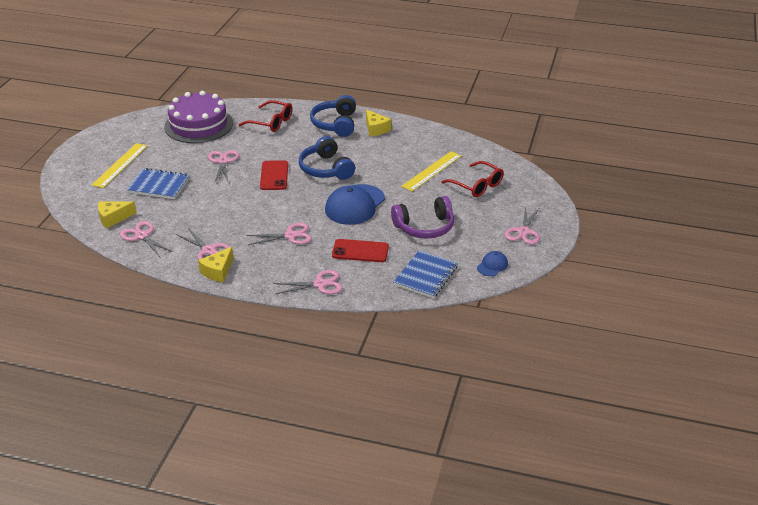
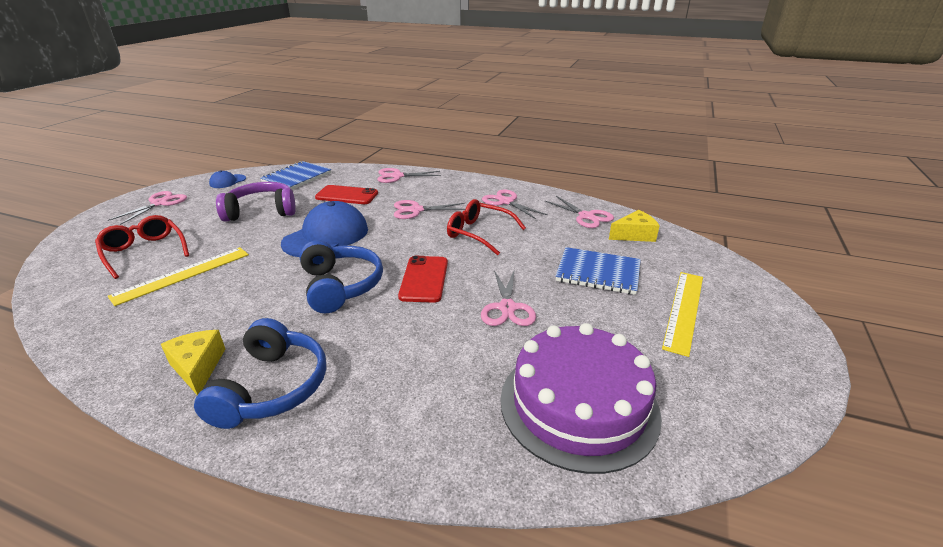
camera: 175 degrees left, 5 degrees down
yellow cheese [198,247,234,282] -> none
red glasses [239,100,293,132] -> red glasses moved to [447,199,526,256]

